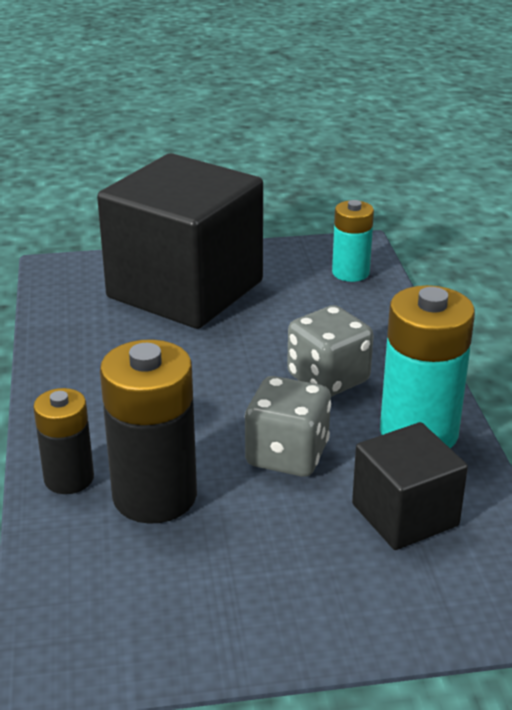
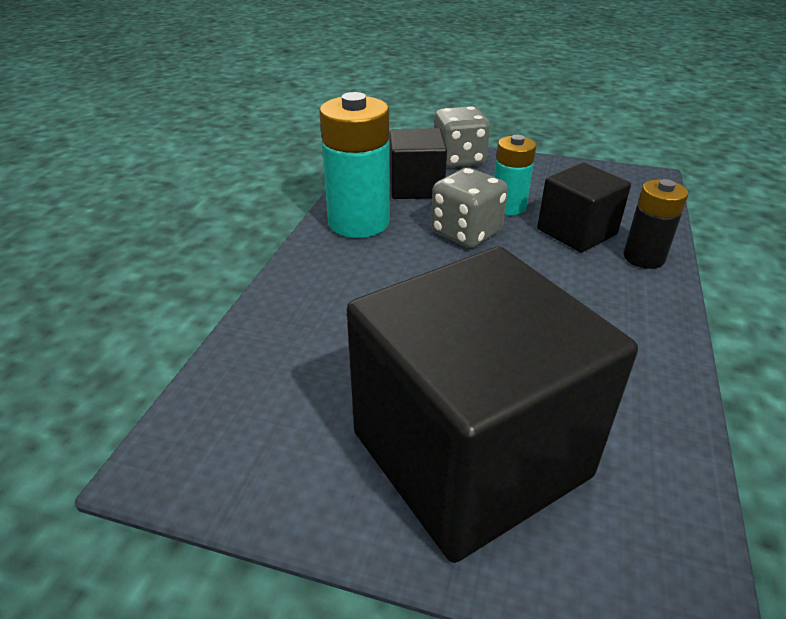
camera: 155 degrees left, 5 degrees up
black battery [100,339,197,524] -> black cube [537,163,631,253]
grey dice [287,305,374,397] -> grey dice moved to [434,106,490,167]
turquoise battery [332,200,374,282] -> turquoise battery moved to [494,135,536,215]

